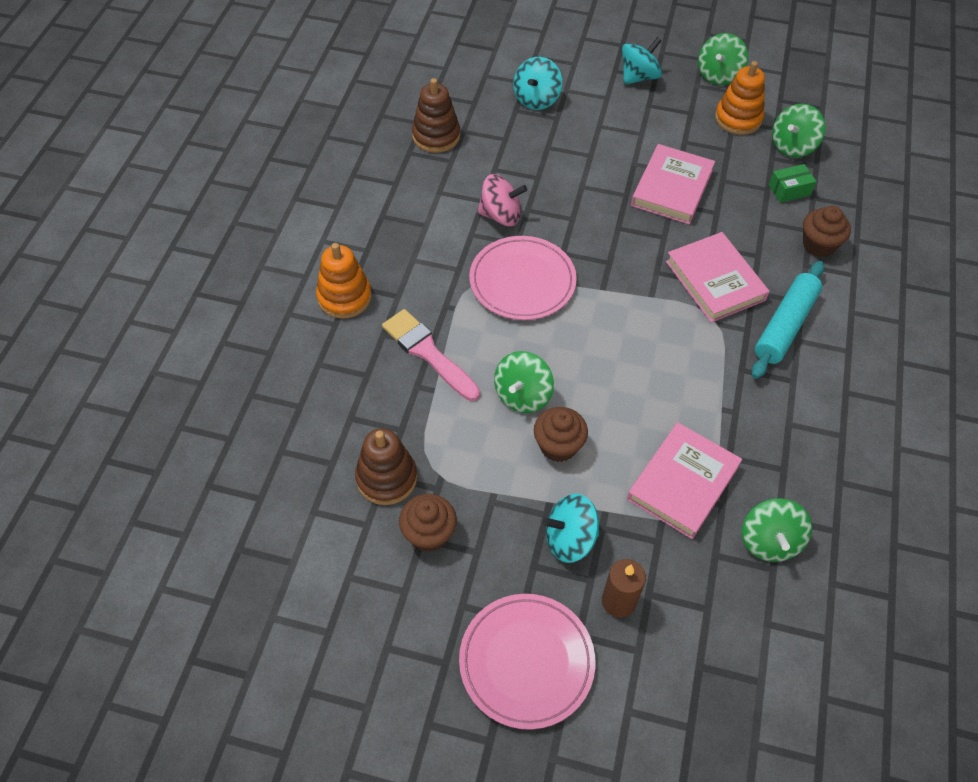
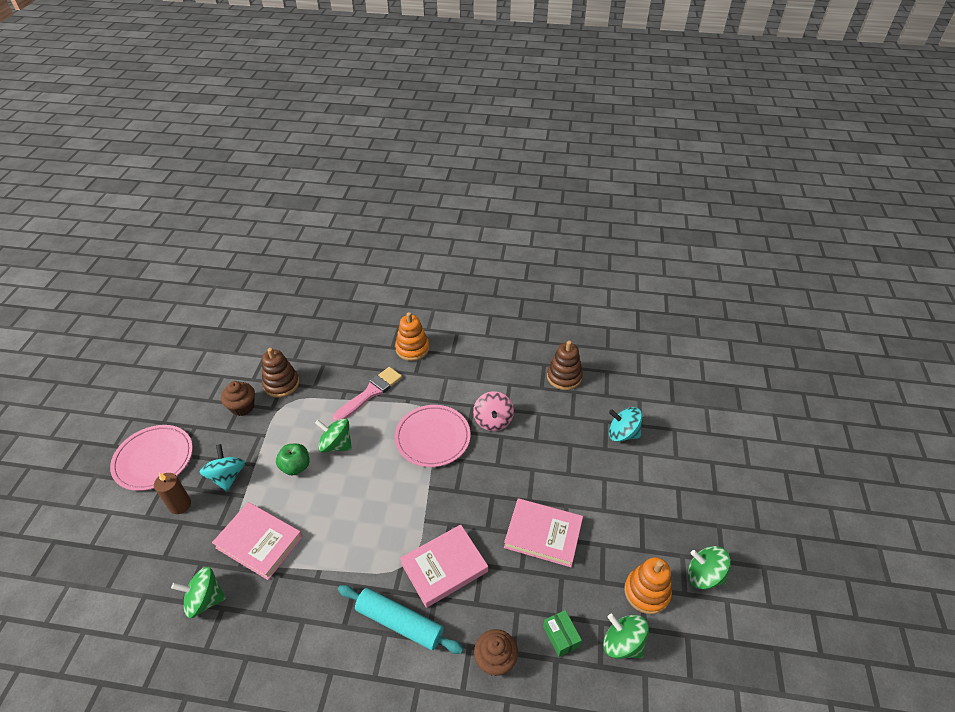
camera: 85 degrees right, 10 degrees down
brown cupcake [534,407,588,462] -> green apple [276,444,310,476]
turquoise spinning top [622,37,662,85] -> none

